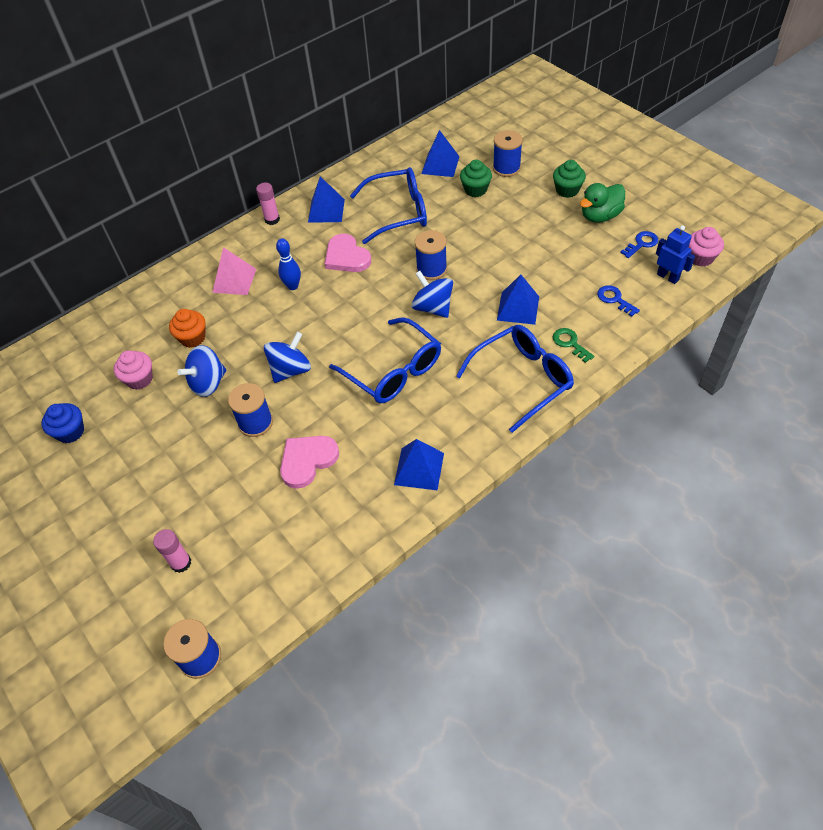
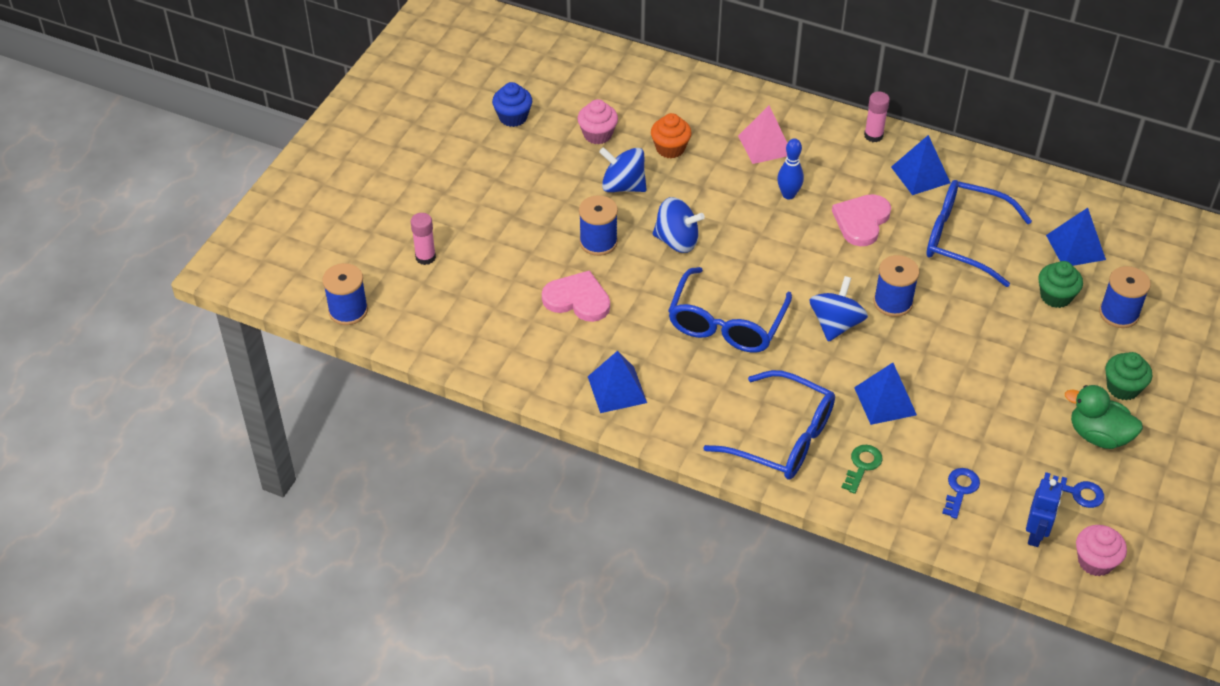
camera: 60 degrees right, 5 degrees down
blue glasses [350,167,427,244] -> blue glasses turned 150 degrees clockwise [926,180,1032,287]

